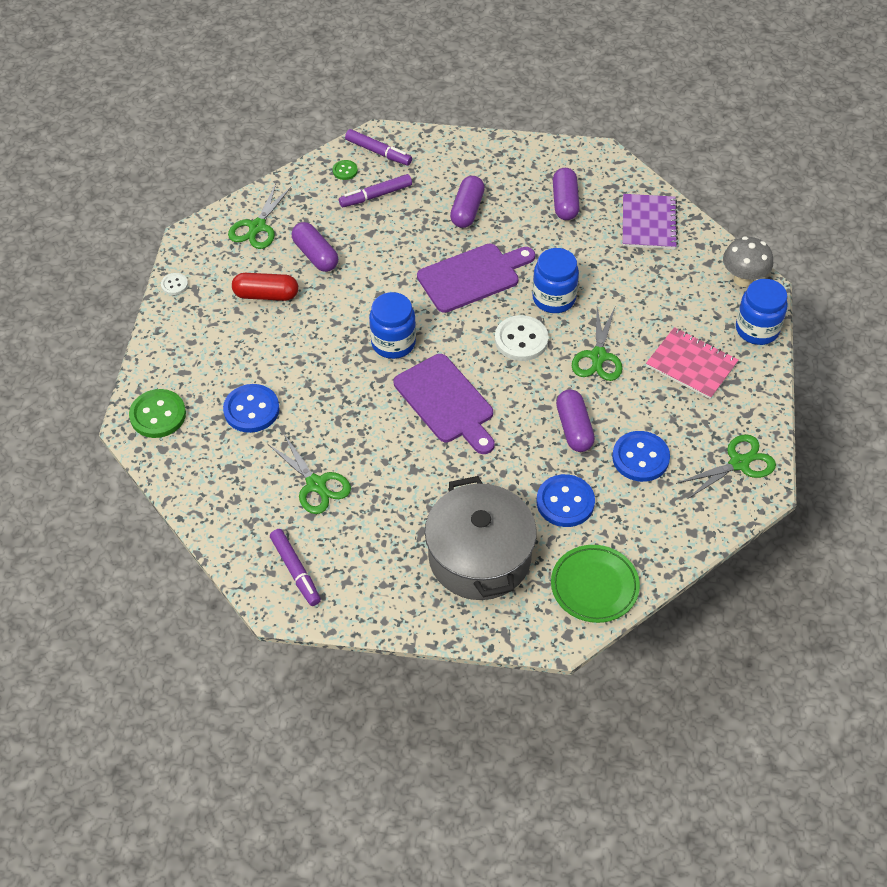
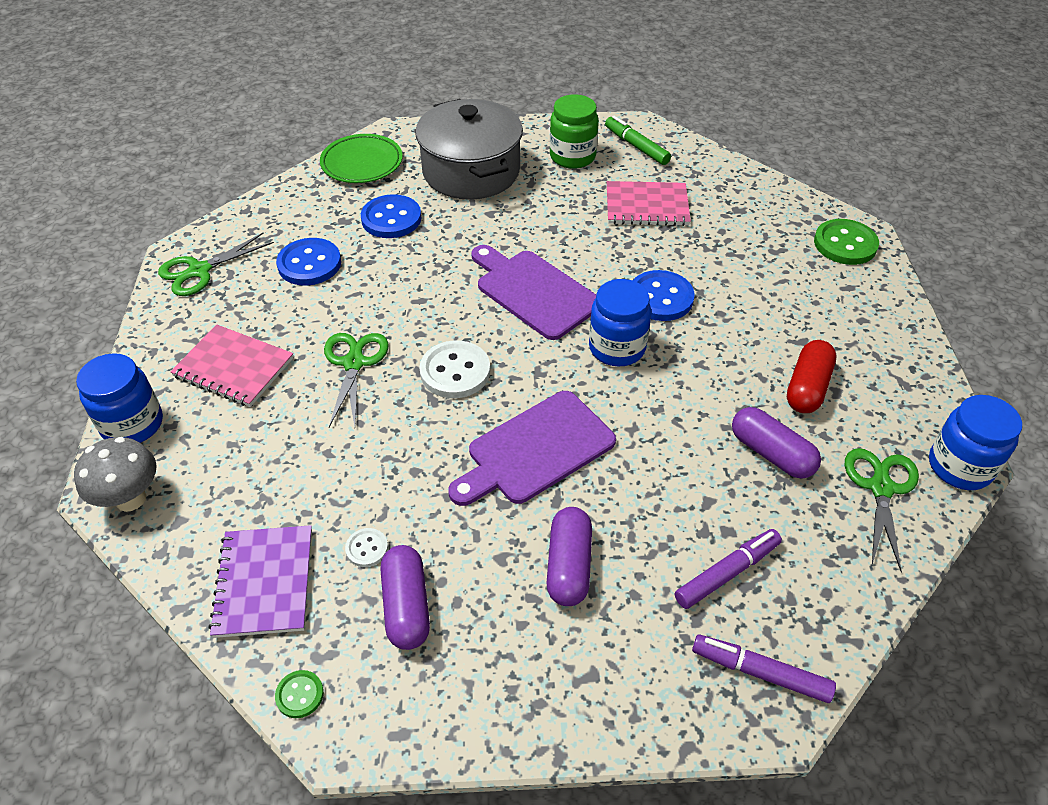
camera: 170 degrees right, 5 degrees down
white button [161,273,188,295] -> white button moved to [345,528,388,567]
blue button [223,384,280,433] -> blue button moved to [633,270,694,321]
red capsule [232,273,298,301] -> red capsule turned 60 degrees counterclockwise [787,340,836,413]
green scissors [268,434,351,514] -> pink notebook [607,181,691,226]
purple marker [270,529,321,606] -> green marker [605,116,671,165]
green button [333,160,358,180] -> green button moved to [275,670,324,718]
blue jar [532,248,579,313] -> blue jar moved to [929,395,1022,490]
purple capsule [556,389,595,452] -> none
none -> green jar [550,94,599,169]

